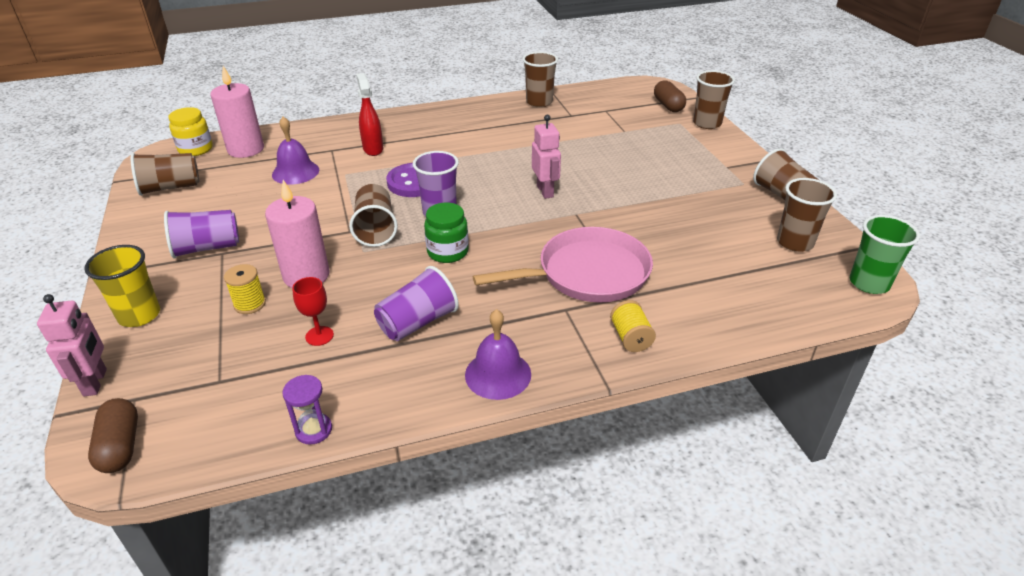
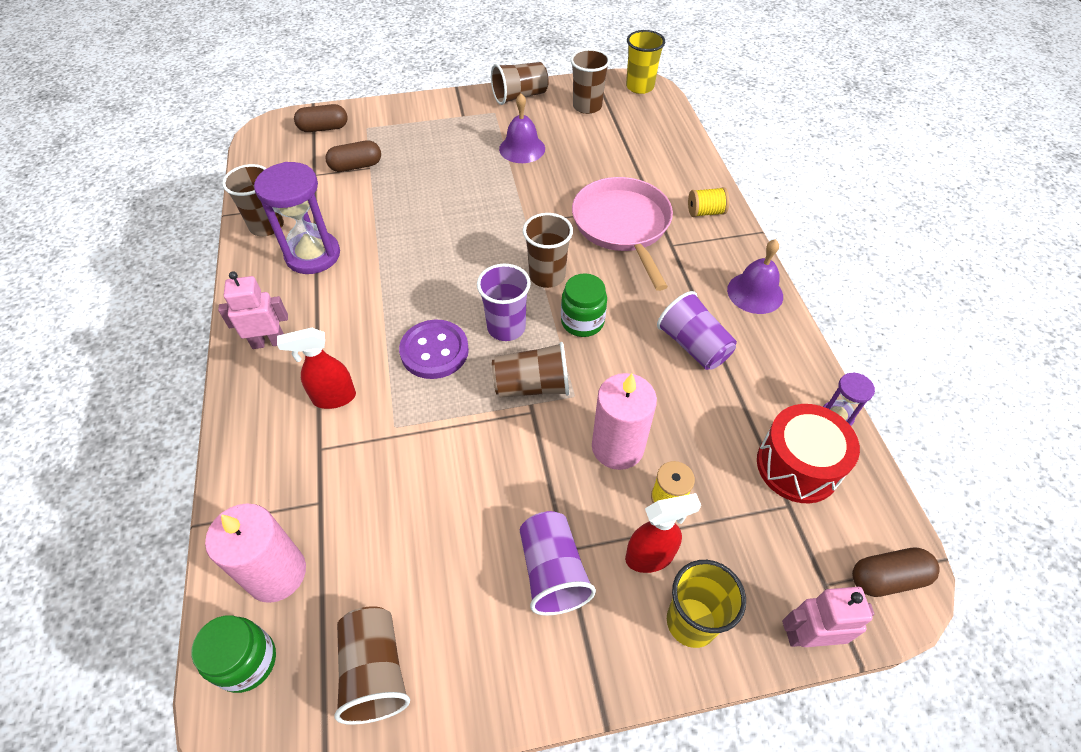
camera: 85 degrees left, 15 degrees up
yellow jar [169,107,213,156] -> green jar [191,615,276,693]
purple bell [272,117,319,185] -> purple bell moved to [499,94,545,163]
red goblet [292,277,334,346] -> none
pink robot [532,115,561,199] -> pink robot moved to [218,271,288,349]
brown cup [693,70,735,129] -> brown cup moved to [523,213,573,288]
green cup [850,215,920,294] -> yellow cup [626,30,665,94]
none -> purple hourglass [254,162,340,274]
none -> brown capsule [325,140,381,172]
none -> red spray bottle [625,493,701,573]
none -> red drum [757,404,860,503]

